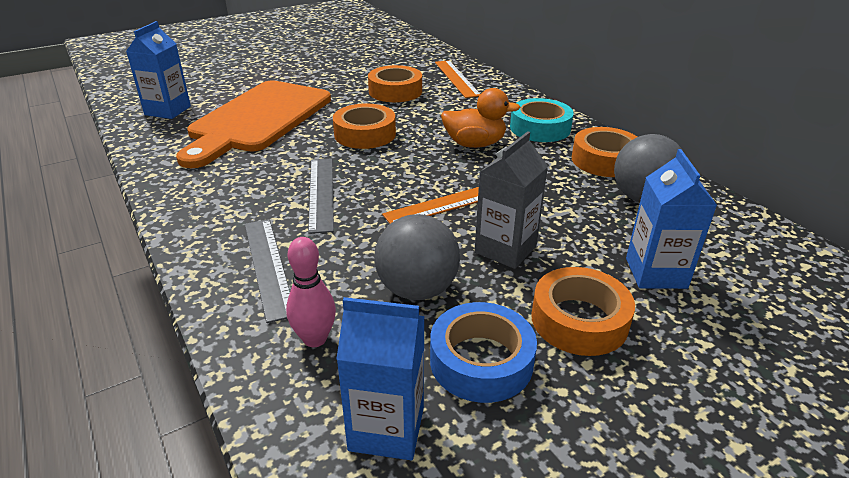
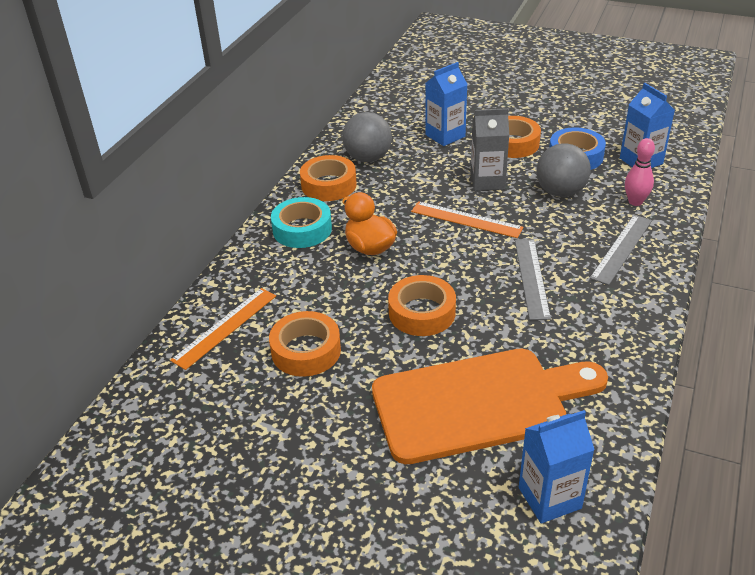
camera: 125 degrees left, 5 degrees up
grey ruler [308,158,334,234] -> grey ruler turned 45 degrees counterclockwise [515,239,551,320]

